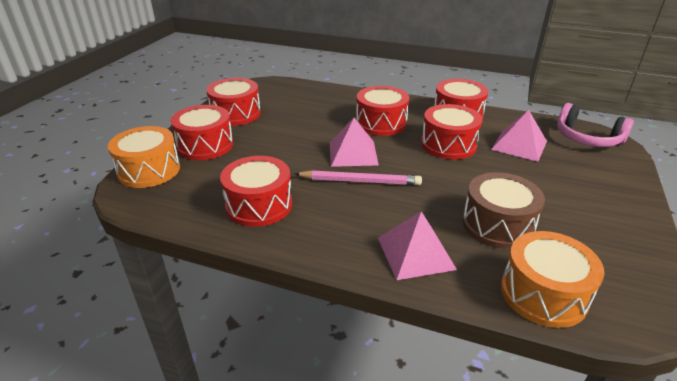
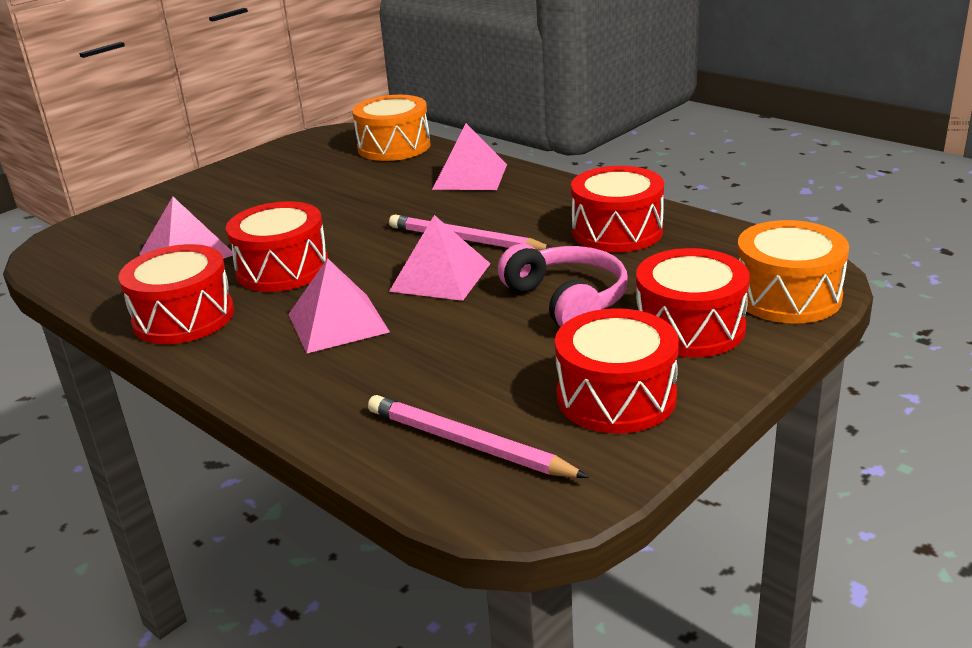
camera: 155 degrees left, 5 degrees down
red drum [356,86,409,136] -> pink pyramid [288,258,390,353]
brown drum [462,172,545,249] -> none
pink headphones [557,103,634,147] -> pink headphones moved to [498,244,628,327]
none -> pink pencil [368,395,589,478]

